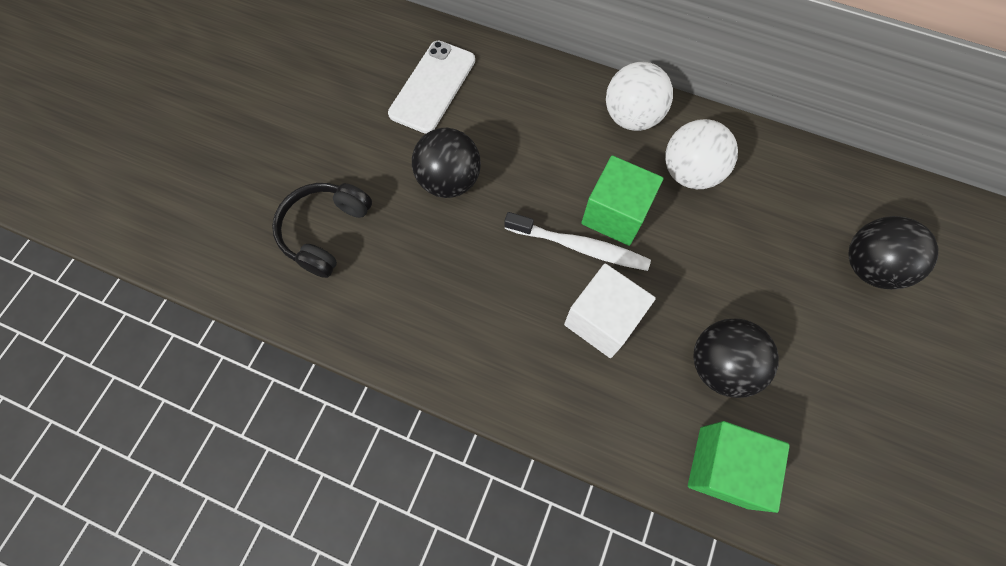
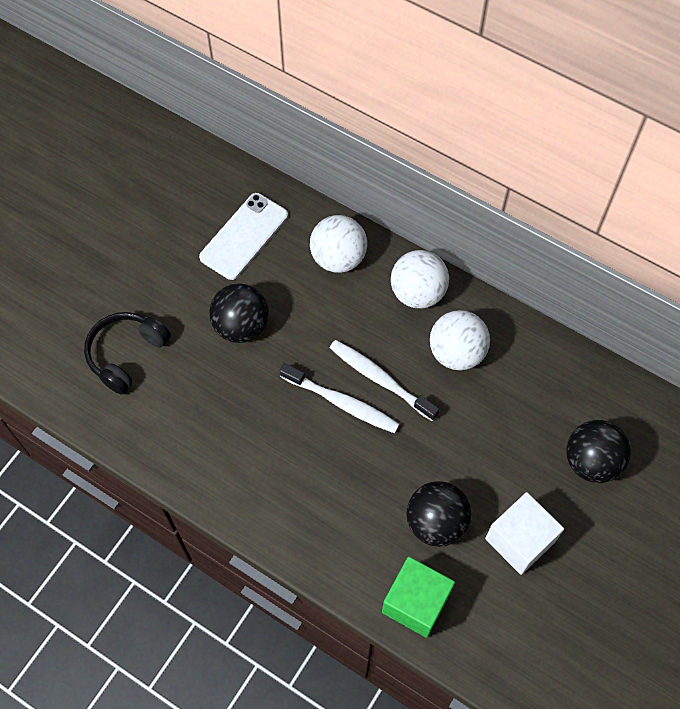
camera: 10 degrees right, 5 degrees down
white cube [564,263,656,358] -> white cube moved to [485,492,564,575]
green cube [581,155,664,246] -> white toothbrush [330,340,440,421]
none -> white ball [310,215,367,273]

